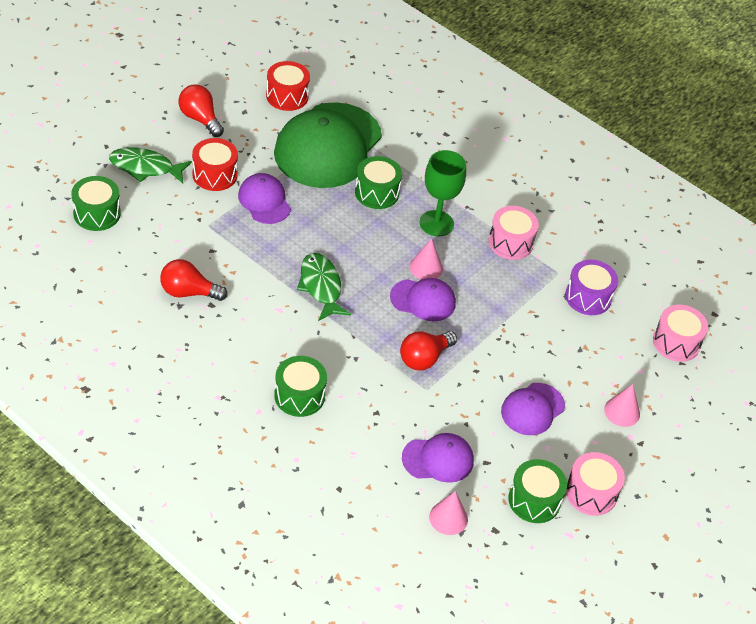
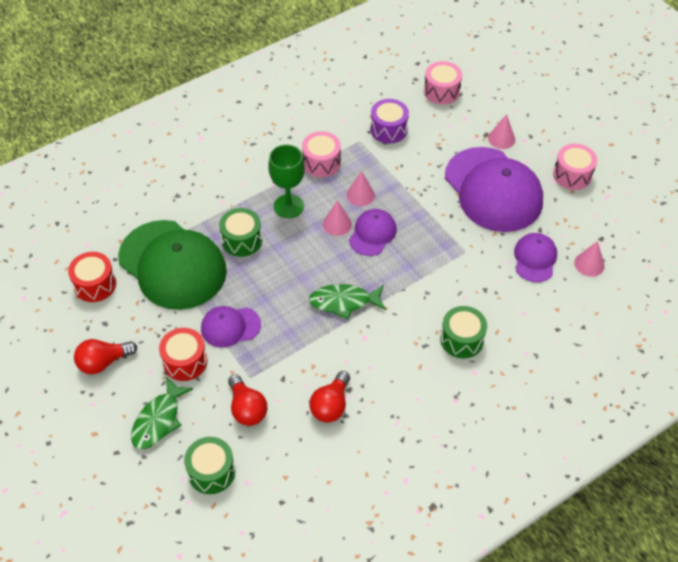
camera: 70 degrees left, 5 degrees up
red light bulb [400,331,457,370] -> red light bulb moved to [228,374,268,426]
purple cap [501,383,565,435] -> purple cap [445,147,543,232], size x2.04
green drum [508,459,567,523] -> none
none -> pink cone [346,171,375,206]

